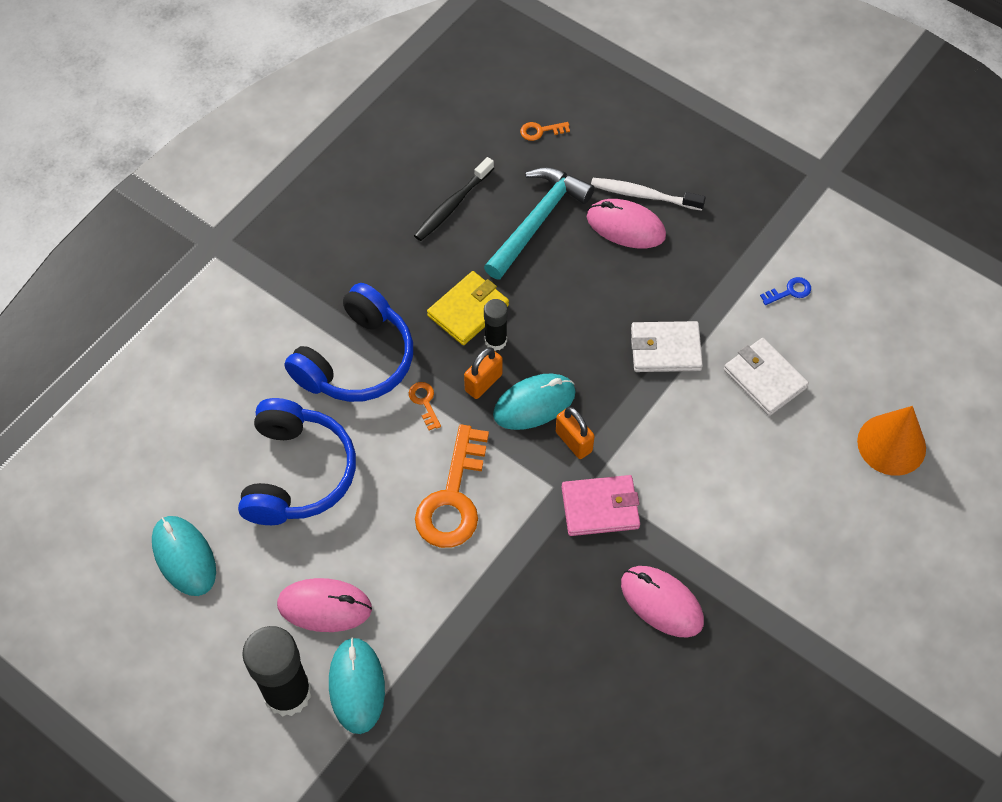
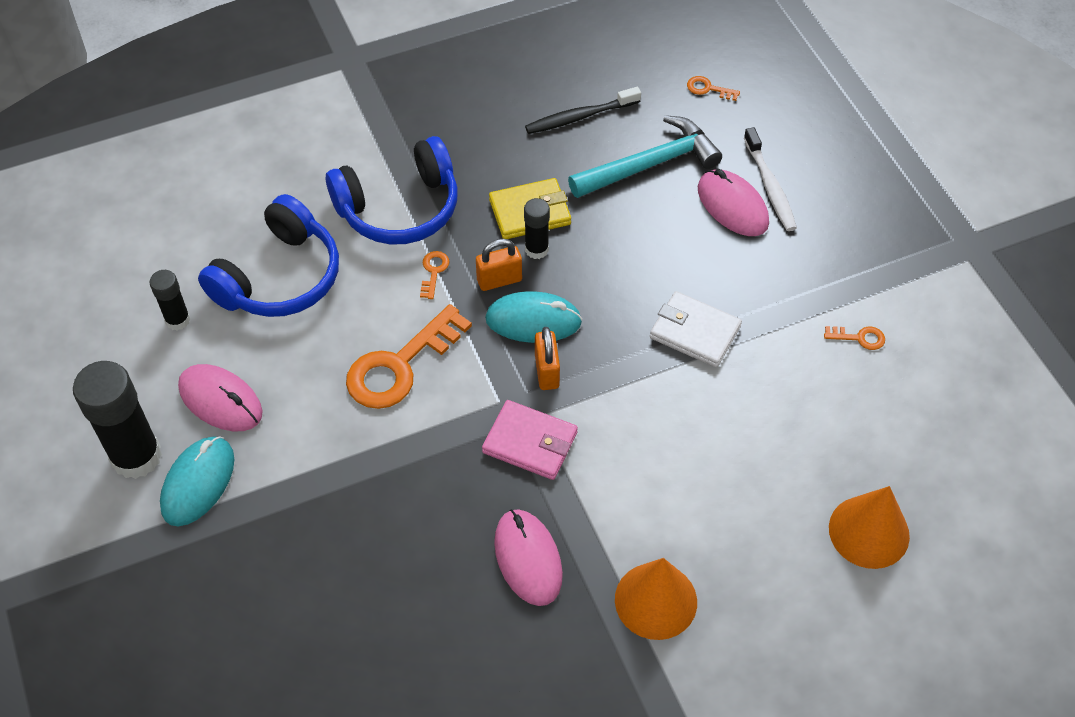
camera: 30 degrees right, 5 degrees down
turquoise mouse [152,516,216,596] -> none
white toothbrush [591,178,706,211] -> white toothbrush turned 150 degrees counterclockwise [744,127,797,231]
white wallet [724,338,809,416] -> none
blue key [760,277,811,305] -> orange key [824,326,885,350]
none -> black glue stick [150,270,190,330]
none -> orange cone [615,558,697,640]

